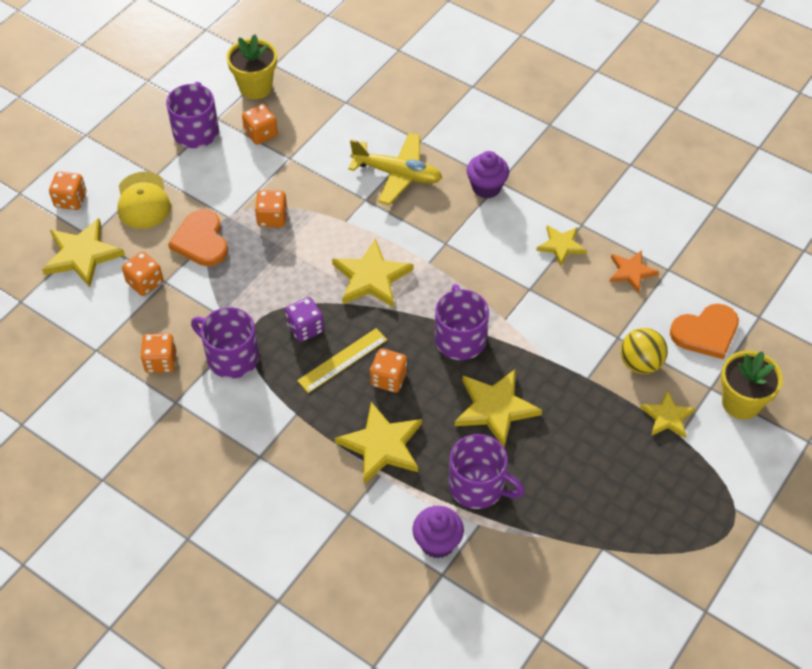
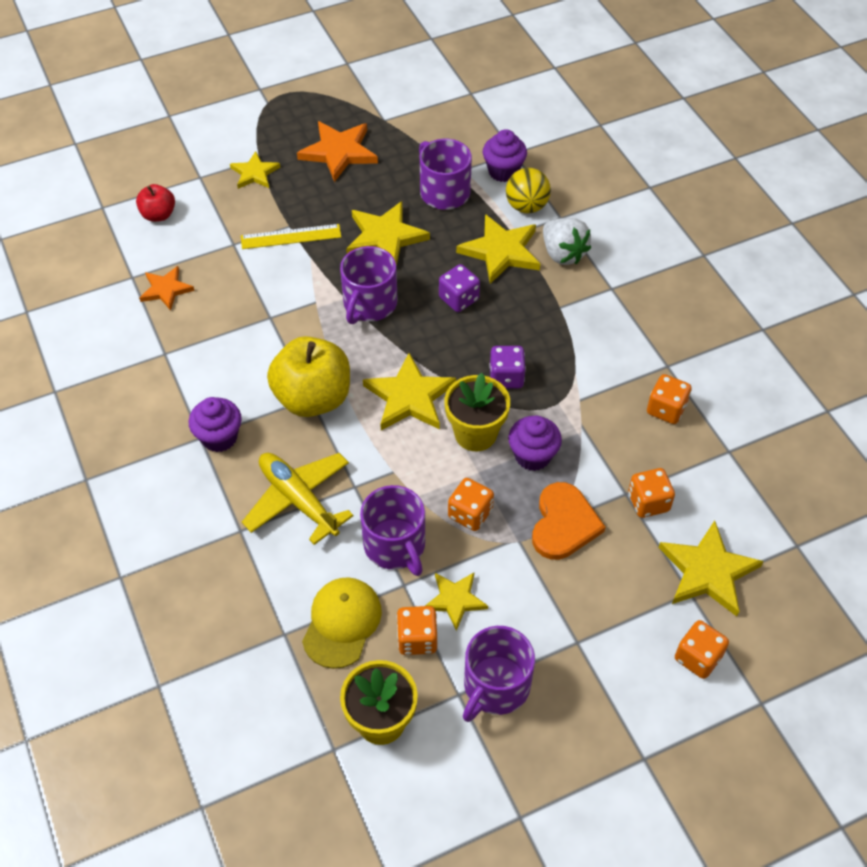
camera: 150 degrees left, 0 degrees up
yellow cap [117,172,171,229] -> yellow cap moved to [302,577,382,669]
purple mug [191,307,259,379] -> purple mug moved to [360,485,425,576]
yellow ruler [297,328,388,393] -> yellow ruler moved to [241,224,341,249]
orange dice [370,348,407,393] -> purple dice [439,264,480,312]
yellow star [536,225,587,266] -> yellow star moved to [425,573,488,631]
yellow ball [621,328,668,374] -> yellow ball moved to [506,168,551,213]
orange heart [670,304,739,359] -> red apple [136,184,175,222]
yellow flower pot [721,350,783,420] -> yellow flower pot moved to [444,373,510,451]
none -> yellow apple [267,336,350,417]
none -> orange star [297,121,378,182]
none -> purple cupcake [508,416,562,471]
none -> white strawberry [543,218,591,265]

